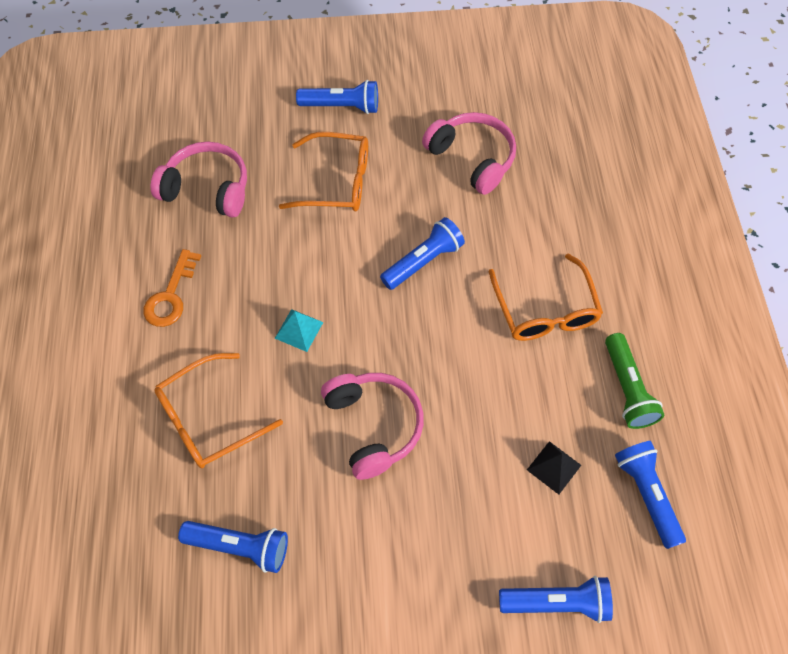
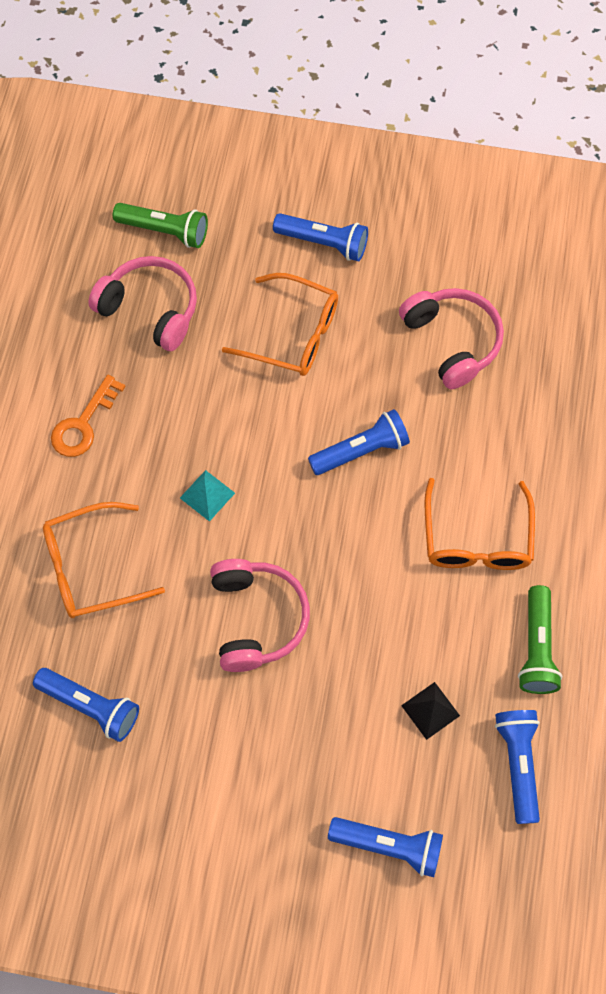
camera: 15 degrees right, 5 degrees up
none -> green flashlight [113,203,208,248]

